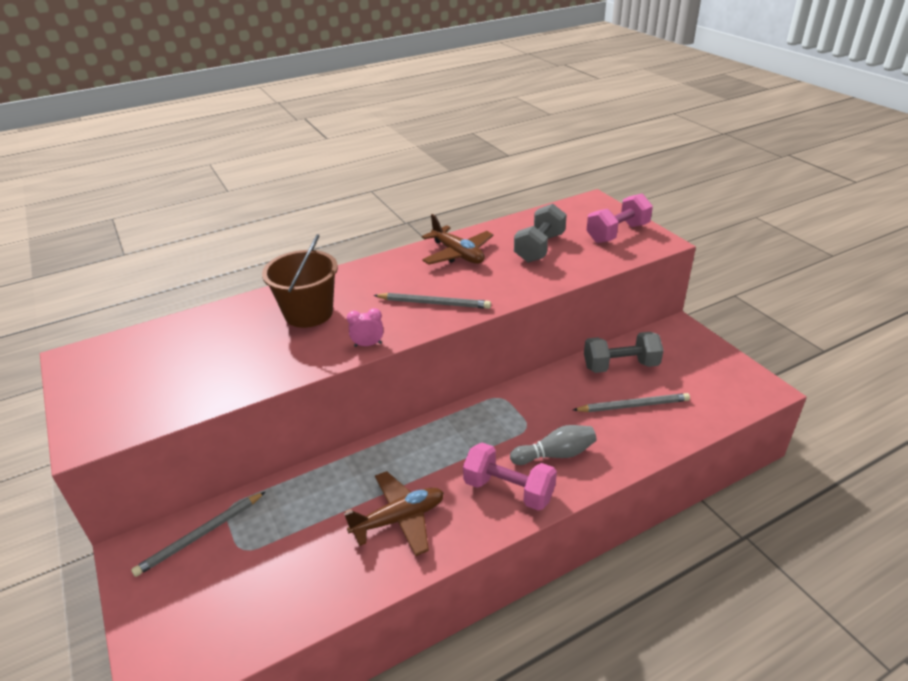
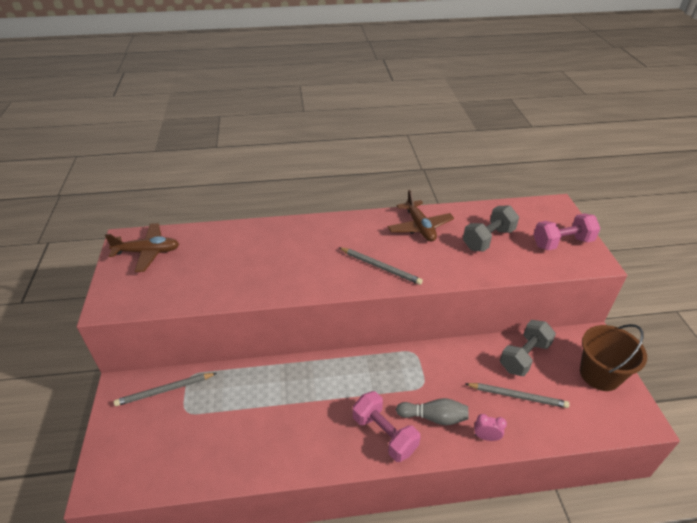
camera: 20 degrees right, 5 degrees up
brown bucket [262,234,338,328] -> brown bucket moved to [580,324,647,391]
brown plane [344,471,444,556] -> brown plane moved to [105,223,179,272]
pink clock [347,308,383,347] -> pink clock moved to [474,414,507,441]
grey dumbbell [584,332,664,373] -> grey dumbbell turned 60 degrees counterclockwise [500,320,556,376]

